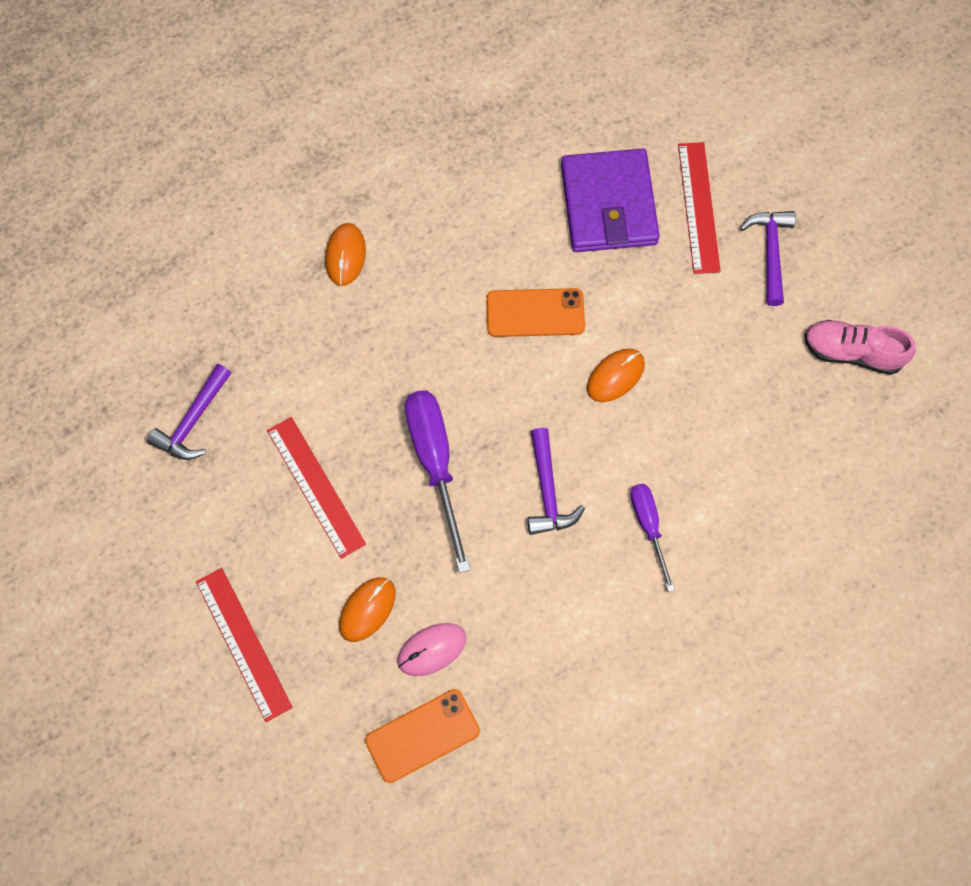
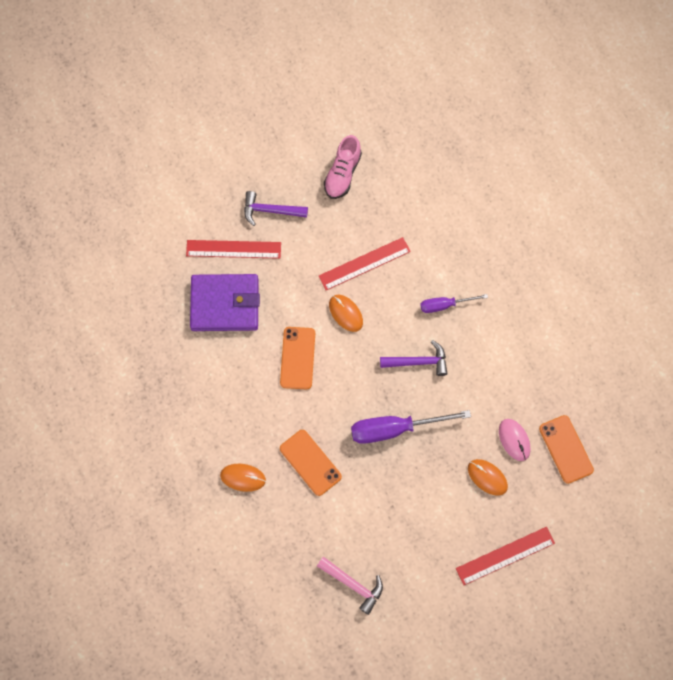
camera: 85 degrees left, 0 degrees up
purple hammer [147,364,232,460] -> pink hammer [317,557,383,615]
red ruler [267,417,366,559] -> red ruler moved to [319,237,411,290]
none -> orange phone [280,430,342,496]

